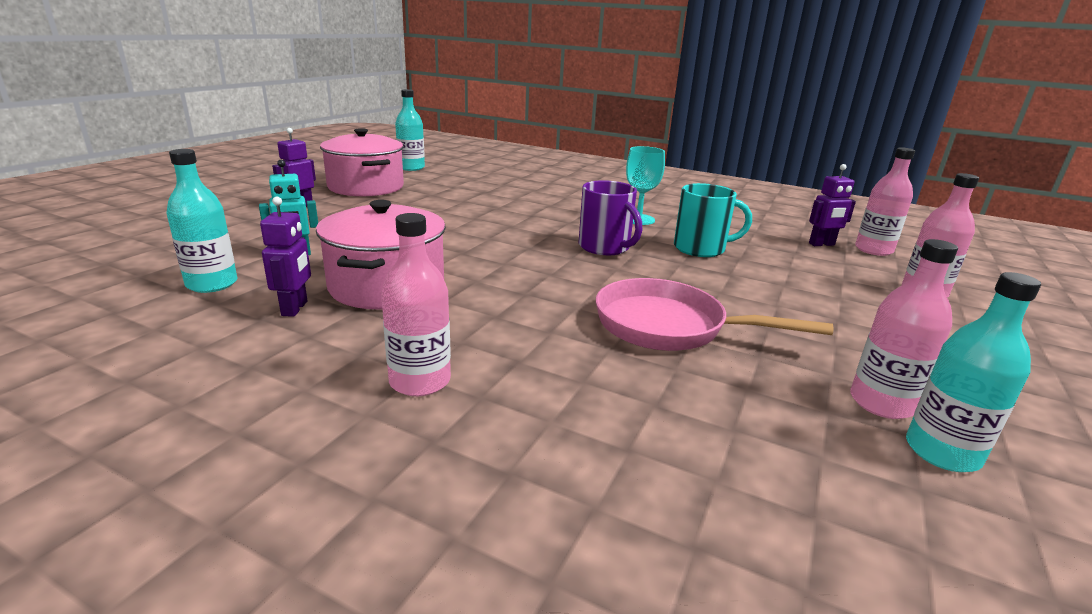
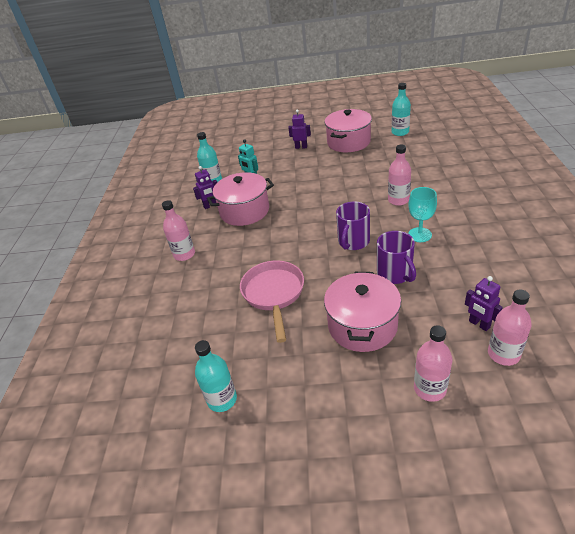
camera: 70 degrees right, 15 degrees up
turquoise mug [674,183,752,257] -> purple mug [377,231,416,284]
pink bottle [850,239,958,419] -> pink bottle moved to [388,145,411,206]
none -> pink pot [324,272,401,352]

